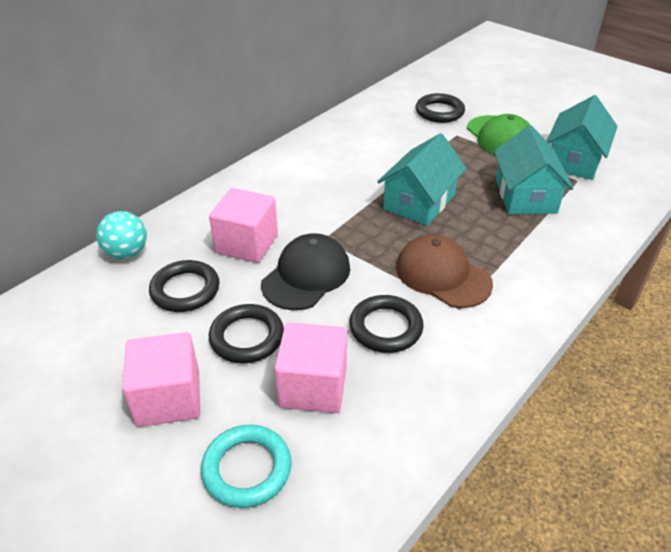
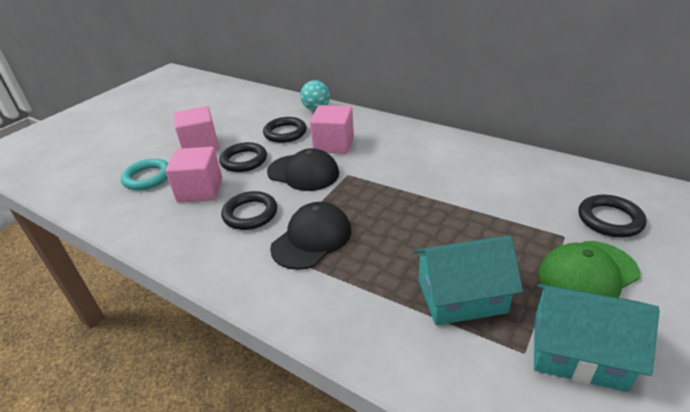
camera: 85 degrees right, 5 degrees down
turquoise house [377,133,467,226] -> none
brown cap [396,234,493,308] -> black cap [270,202,351,270]

